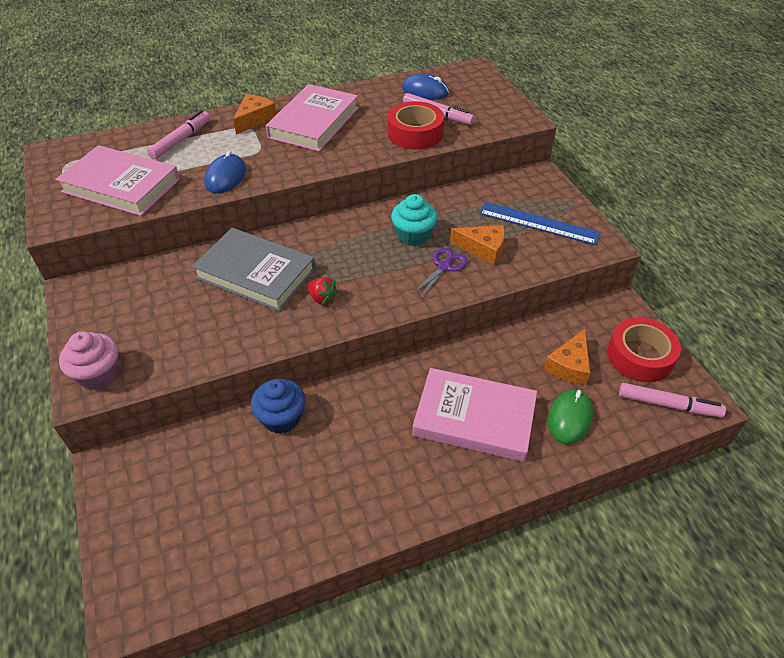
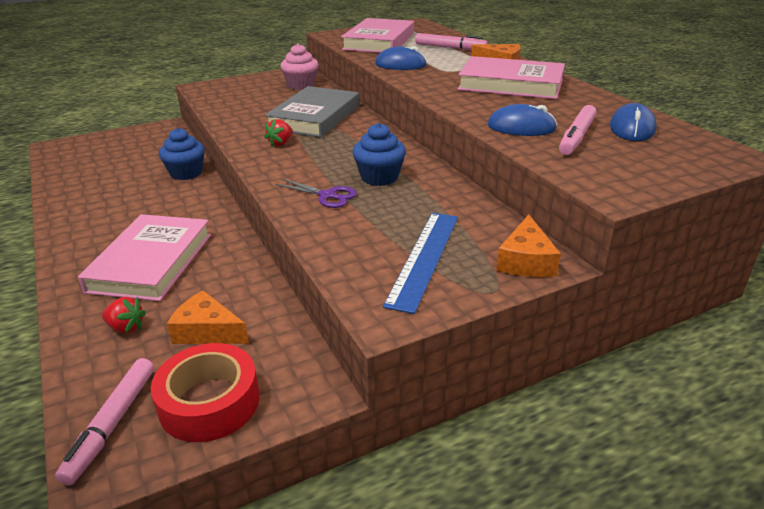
camera: 85 degrees right, 15 degrees down
pink cupcake [59,331,119,390] -> pink cupcake moved to [281,44,319,90]
red tape [388,101,444,150] -> blue mouse [488,104,557,136]
turquoise cupcake [391,194,437,246] -> blue cupcake [353,123,406,186]
orange cheese [450,225,505,265] -> orange cheese moved to [496,215,561,277]
green mouse [548,389,593,444] -> red strawberry [102,297,146,333]

